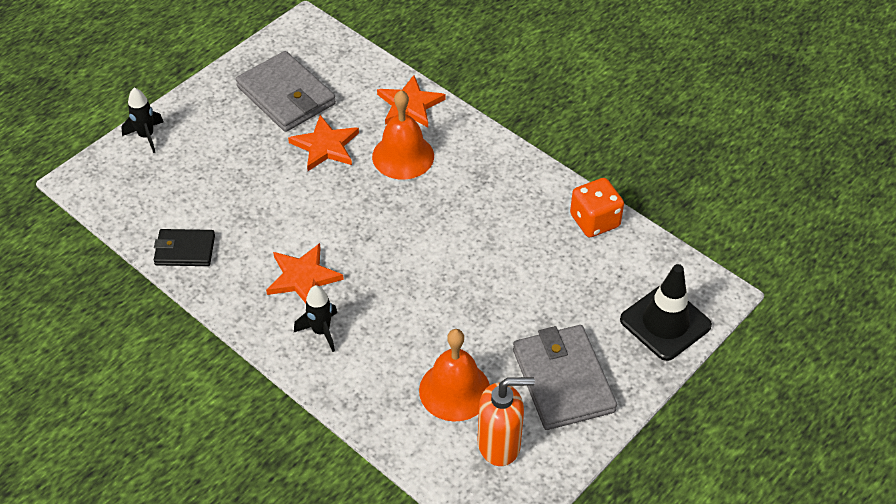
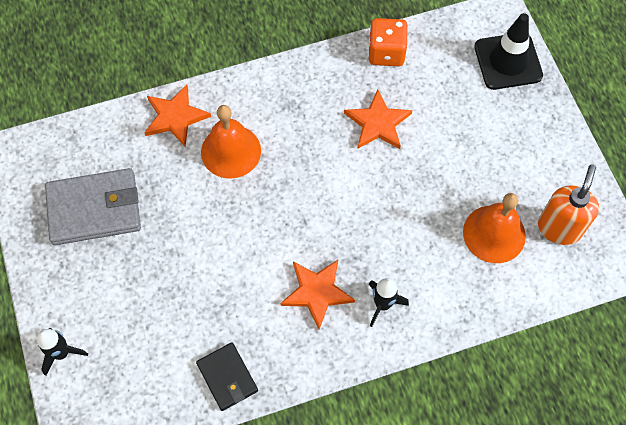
camera: 60 degrees left, 15 degrees up
black wallet [154,229,215,266] -> black wallet turned 60 degrees counterclockwise [196,342,258,411]
orange star [288,115,359,171] -> orange star moved to [344,89,412,149]
grey wallet [513,325,617,430] -> none

